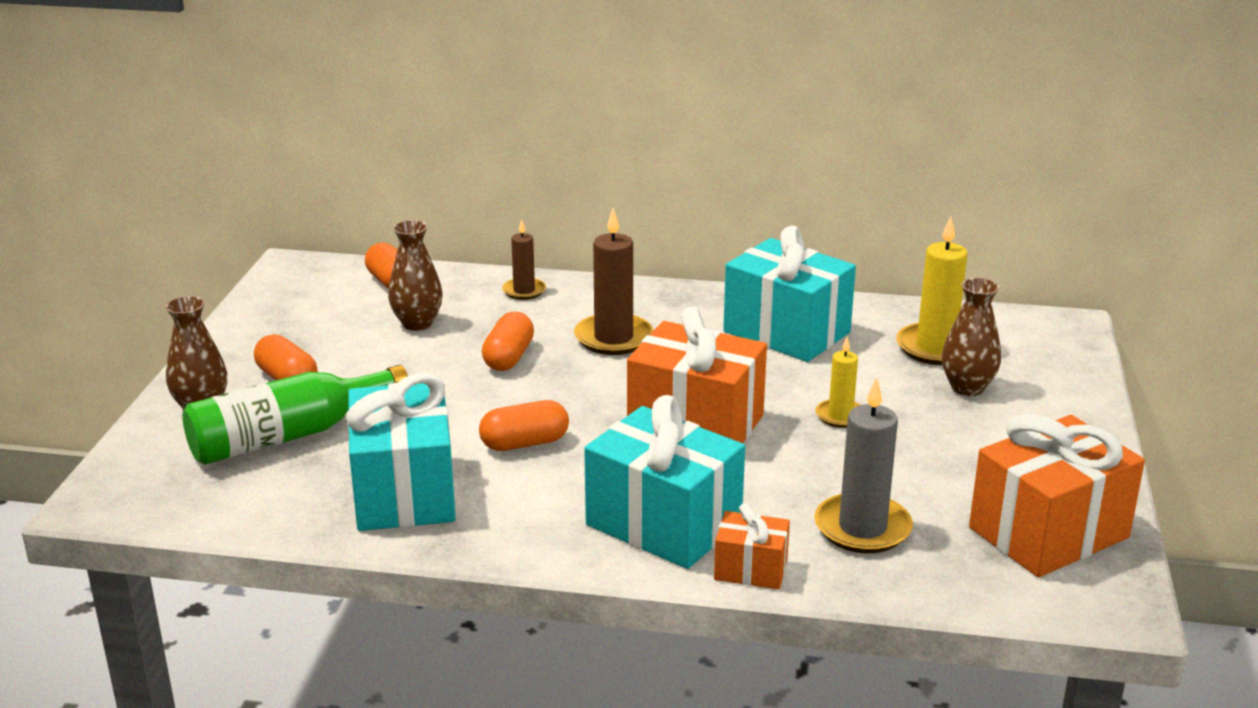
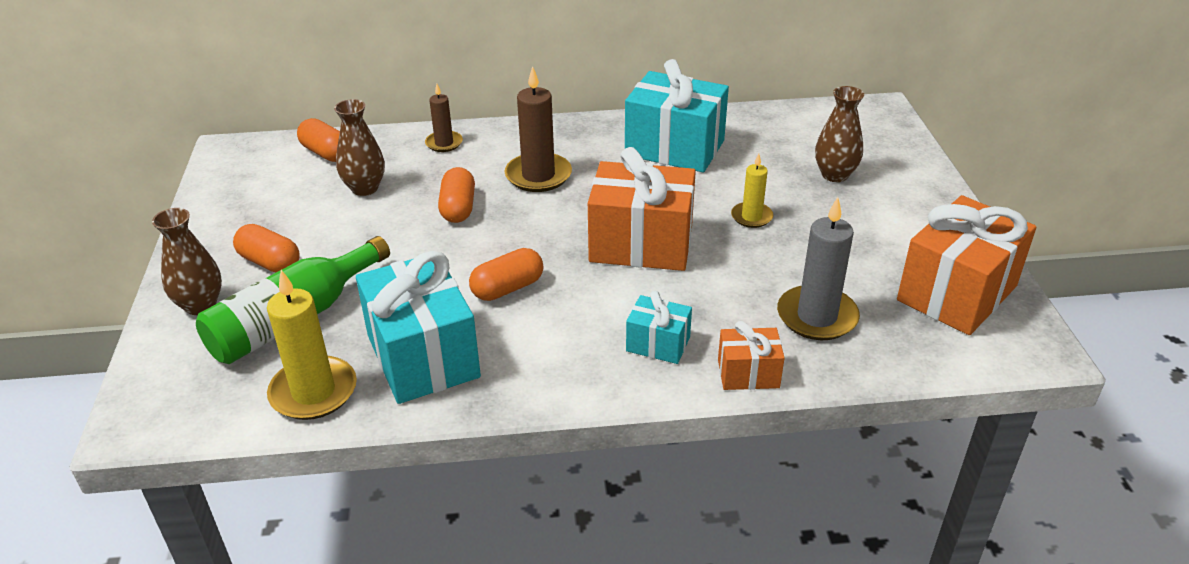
camera: 15 degrees left, 10 degrees up
turquoise gift [584,395,745,569] -> turquoise gift [626,291,692,364], size x0.51
yellow candle [896,217,967,365] -> yellow candle moved to [267,270,357,420]

